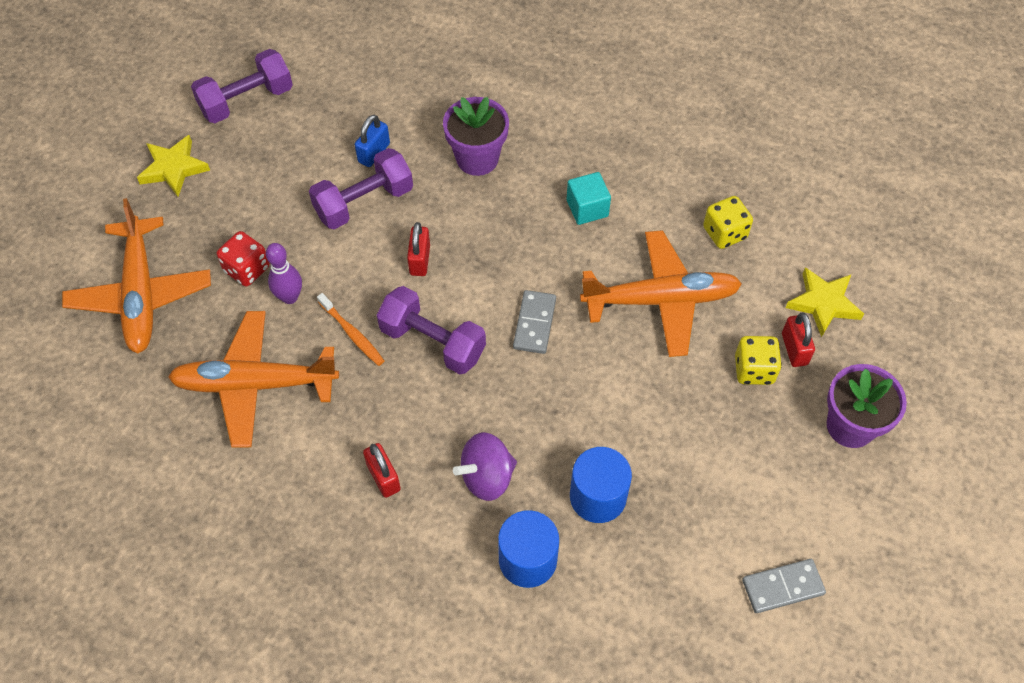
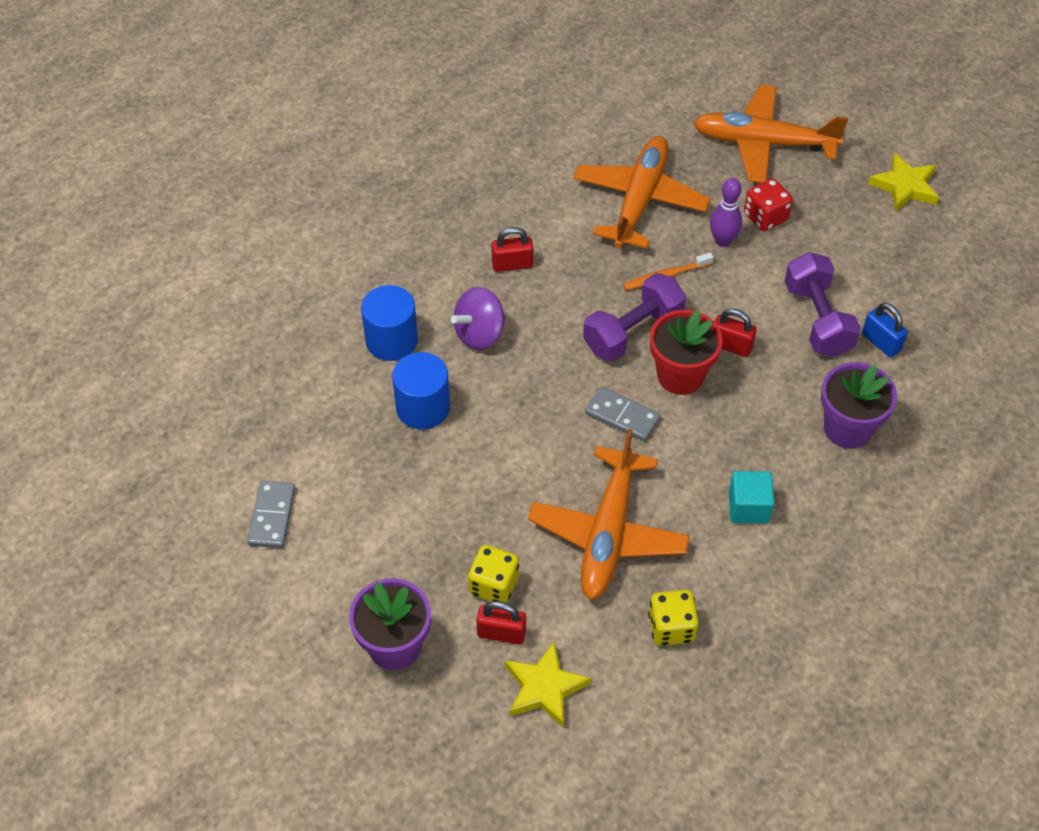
camera: 110 degrees right, 5 degrees down
purple dumbbell [191,49,293,123] -> none
purple spinning top [453,432,517,501] -> purple spinning top turned 120 degrees counterclockwise [451,287,505,350]
none -> red flower pot [650,310,723,395]

